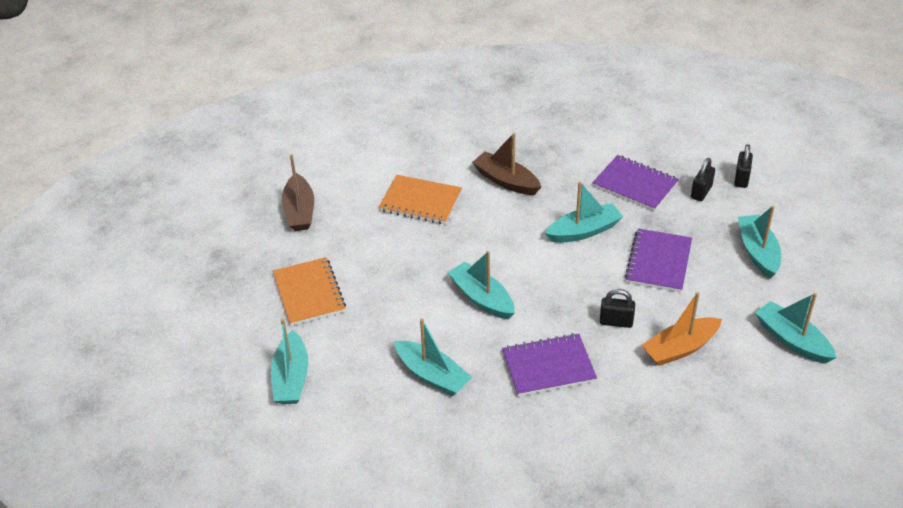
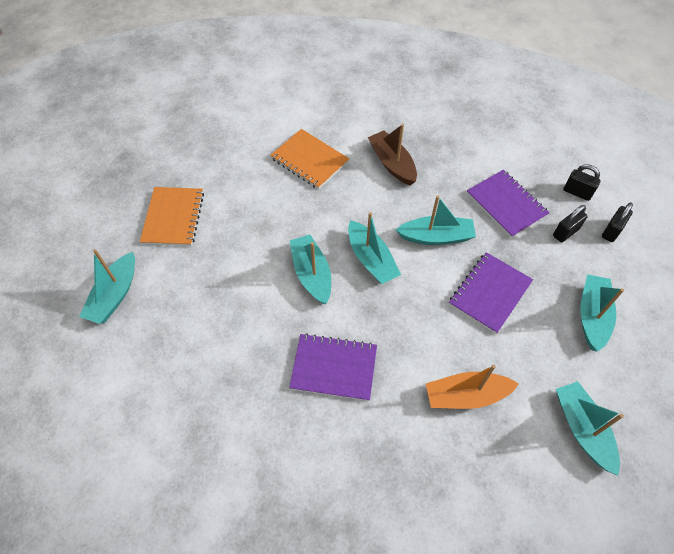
camera: 20 degrees right, 15 degrees up
brown boat [282,154,314,231] -> none
turquoise boat [394,318,472,396] -> turquoise boat moved to [348,212,401,284]
black padlock [600,289,635,328] -> black padlock moved to [563,164,600,201]

